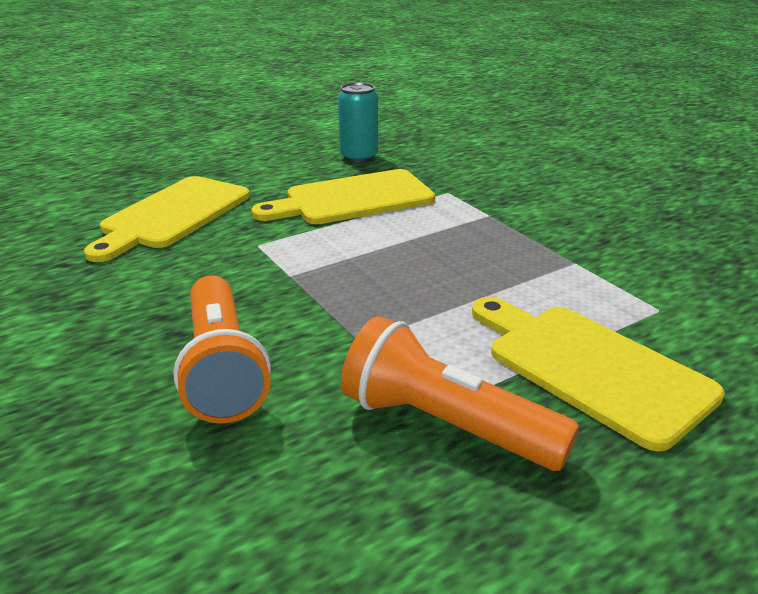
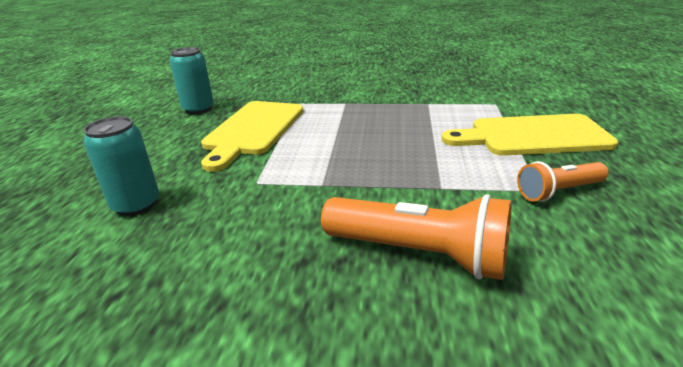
camera: 50 degrees left, 0 degrees up
yellow cutting board [84,176,250,262] -> turquoise can [83,116,159,216]
orange flashlight [341,316,579,471] -> orange flashlight [517,161,608,202], size x0.60

